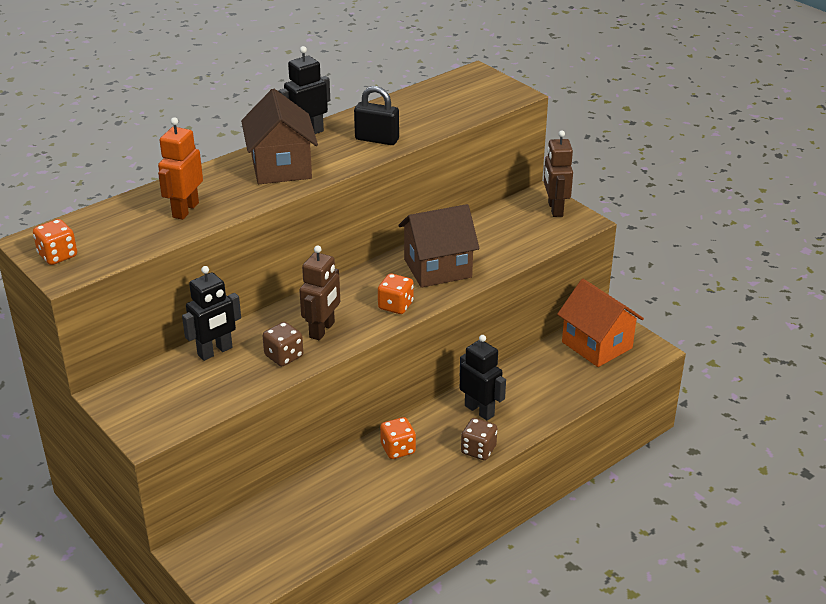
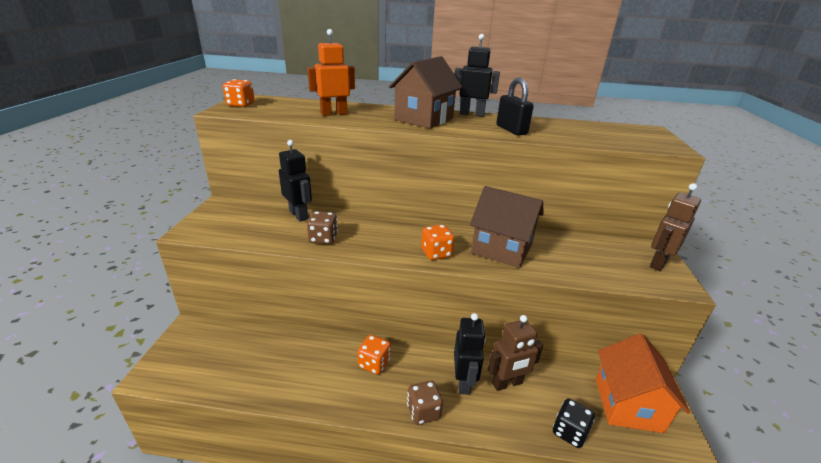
camera: 45 degrees right, 5 degrees down
black robot [182,266,241,361] -> black robot turned 135 degrees counterclockwise [279,140,312,222]
brown robot [299,245,340,341] -> brown robot moved to [488,315,543,391]
none -> black dice [553,398,595,448]

